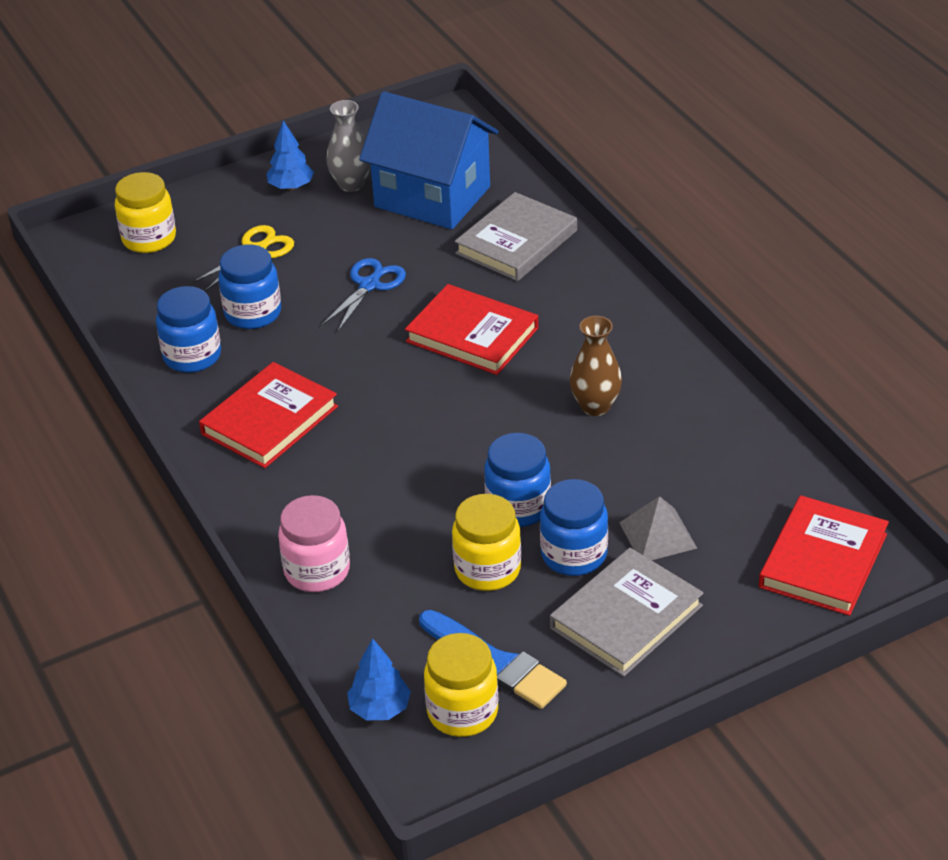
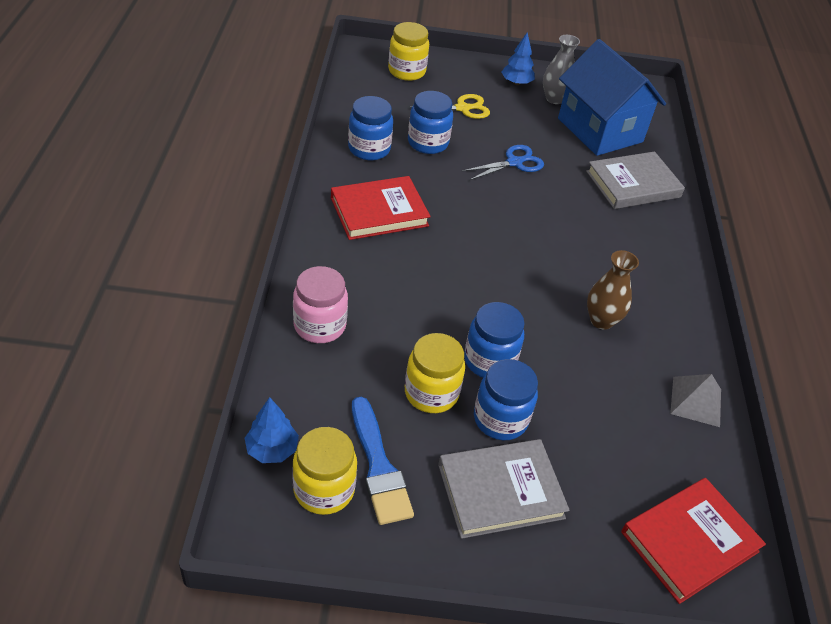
camera: 25 degrees right, 5 degrees up
red book [405,284,538,375] -> none
grey pyramid [619,496,697,560] -> grey pyramid moved to [670,374,721,427]

